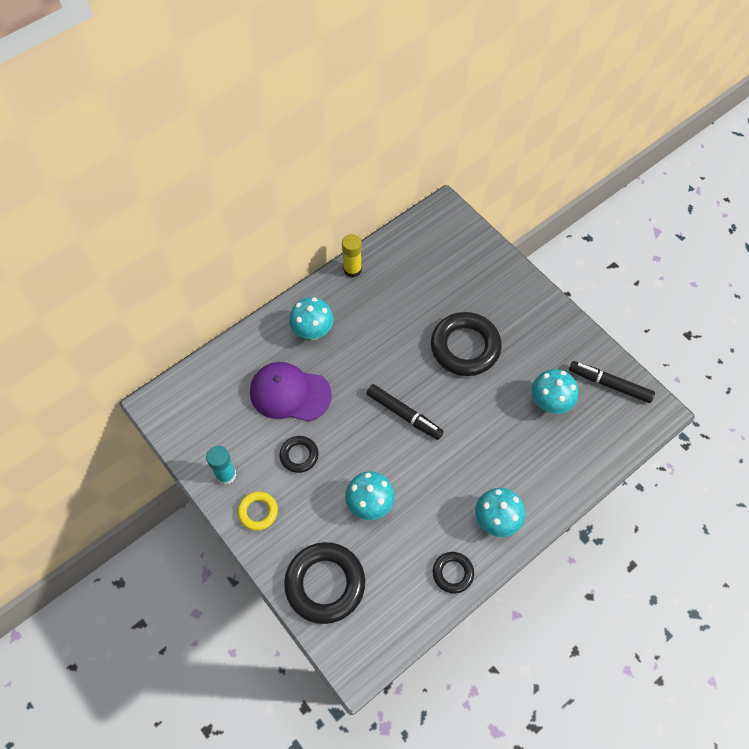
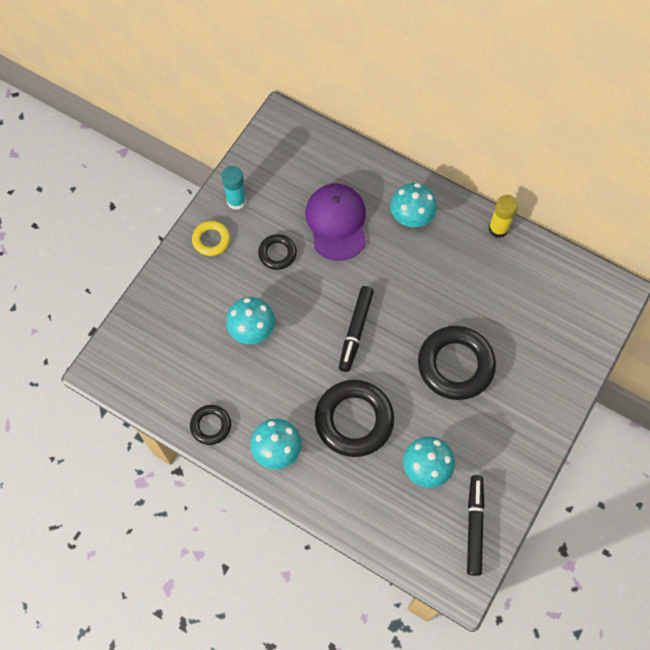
camera: 70 degrees right, 5 degrees up
black ring [284,542,365,624] -> black ring moved to [315,380,394,457]

